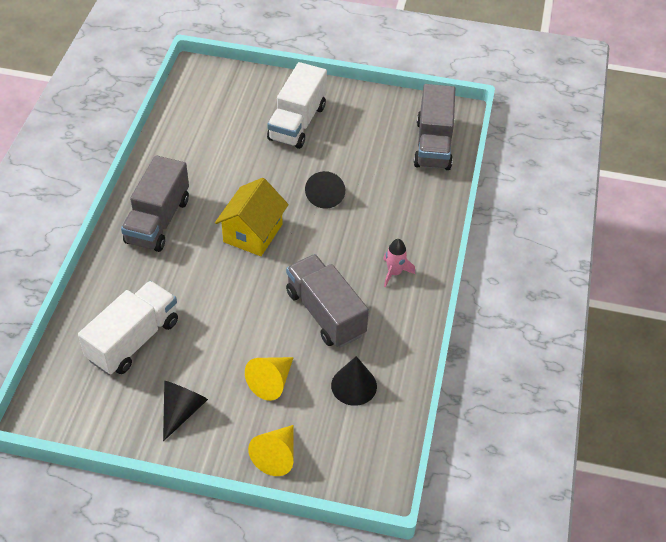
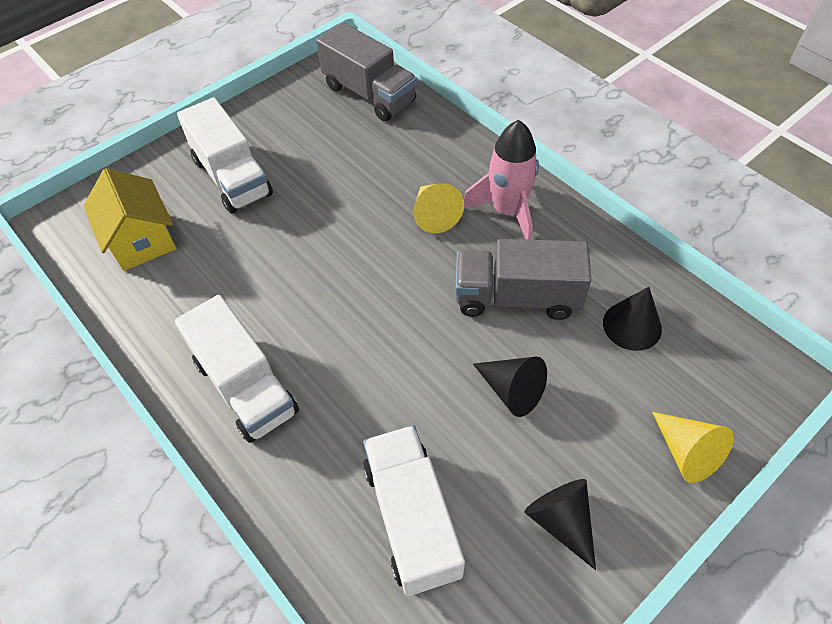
camera: 50 degrees left, 5 degrees up
grey truck [121,155,189,252] -> white truck [175,295,299,443]
yellow house [215,178,289,256] -> yellow house moved to [83,168,176,271]
yellow cone [245,357,294,401] -> yellow cone moved to [413,183,464,233]
black cone [305,171,345,209] -> black cone moved to [473,357,547,417]
pink rocket [383,239,415,288] -> pink rocket [464,120,539,240], size x1.81

